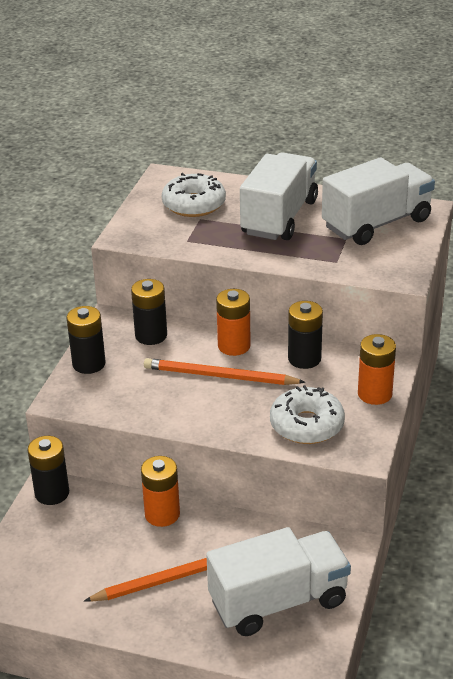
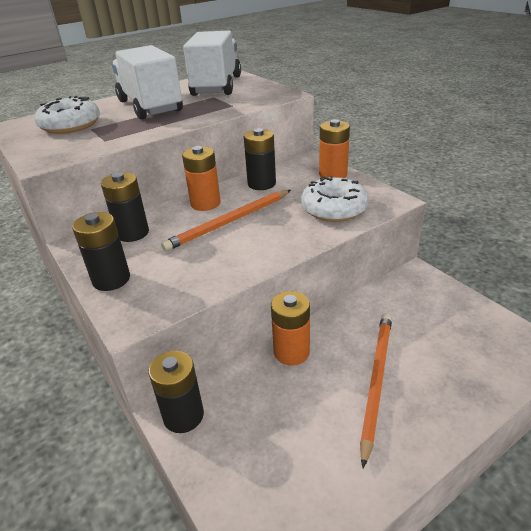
camera: 50 degrees left, 0 degrees up
white truck [206,527,351,636] -> none

